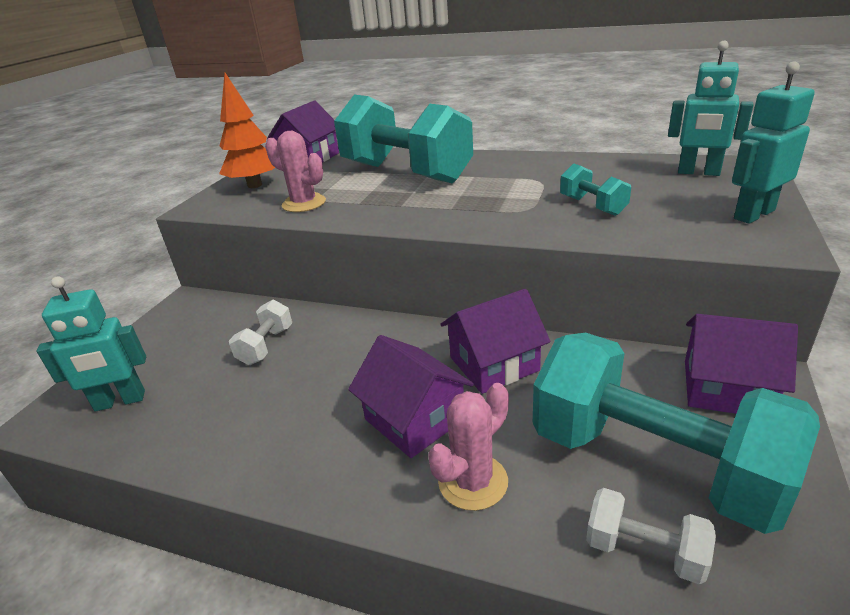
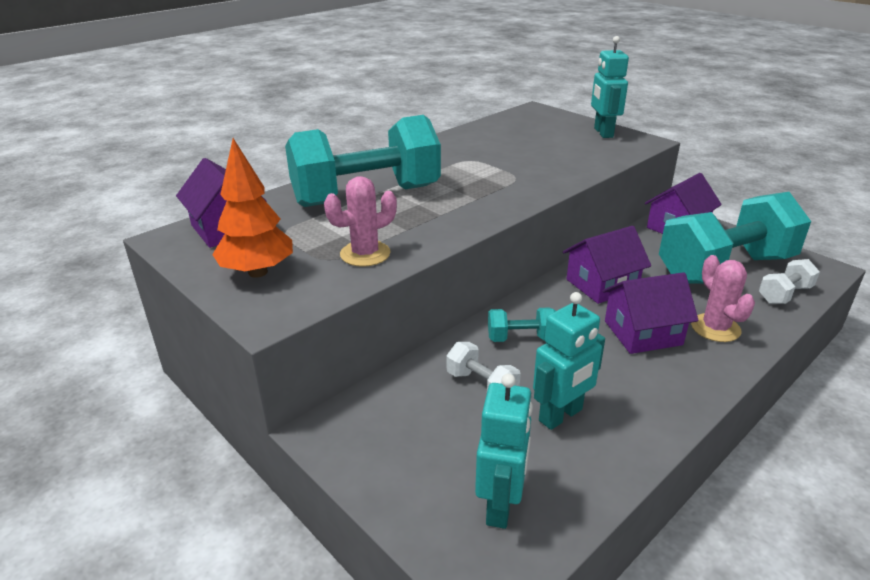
camera: 65 degrees left, 0 degrees up
purple house [441,289,550,394] -> purple house turned 60 degrees clockwise [563,226,651,304]
turquoise dumbbell [560,163,631,216] -> turquoise dumbbell moved to [488,307,556,342]
turquoise robot [668,41,753,176] -> turquoise robot moved to [533,292,605,430]

